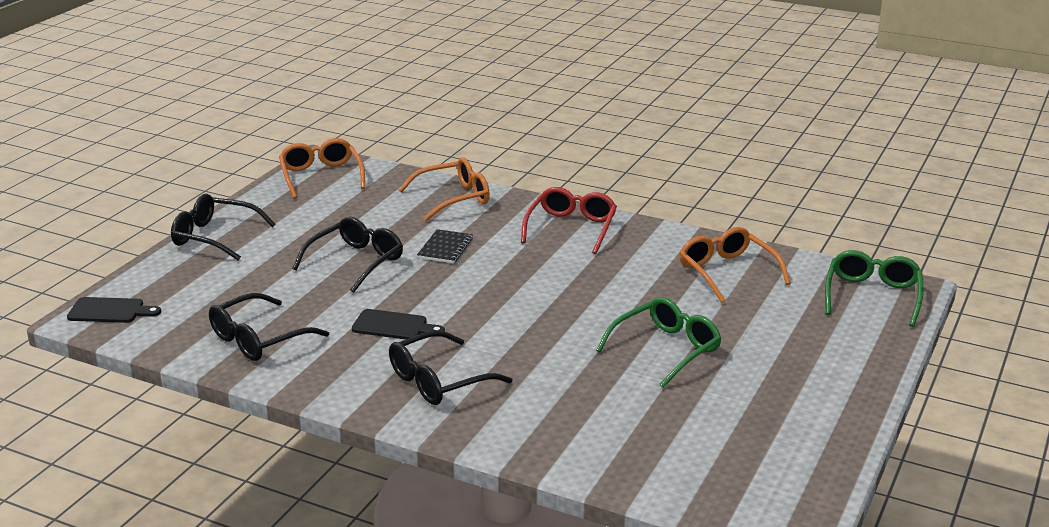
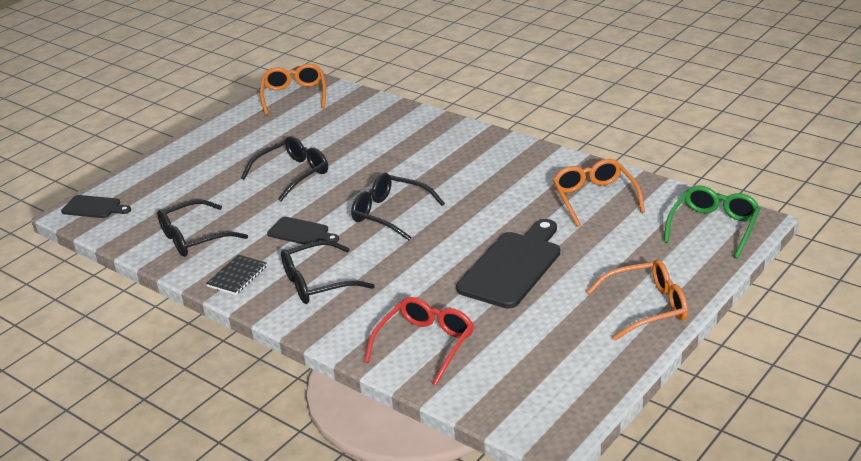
camera: 15 degrees right, 5 degrees up
black glasses [171,194,275,260] -> black glasses moved to [351,173,445,241]
orange glasses [398,157,490,221] -> orange glasses moved to [586,260,688,341]
black notebook [417,229,473,263] -> black notebook moved to [206,255,267,295]
red glasses [521,187,617,254] -> red glasses moved to [364,297,474,385]
green glasses [596,297,722,388] -> black cutting board [456,219,560,309]

